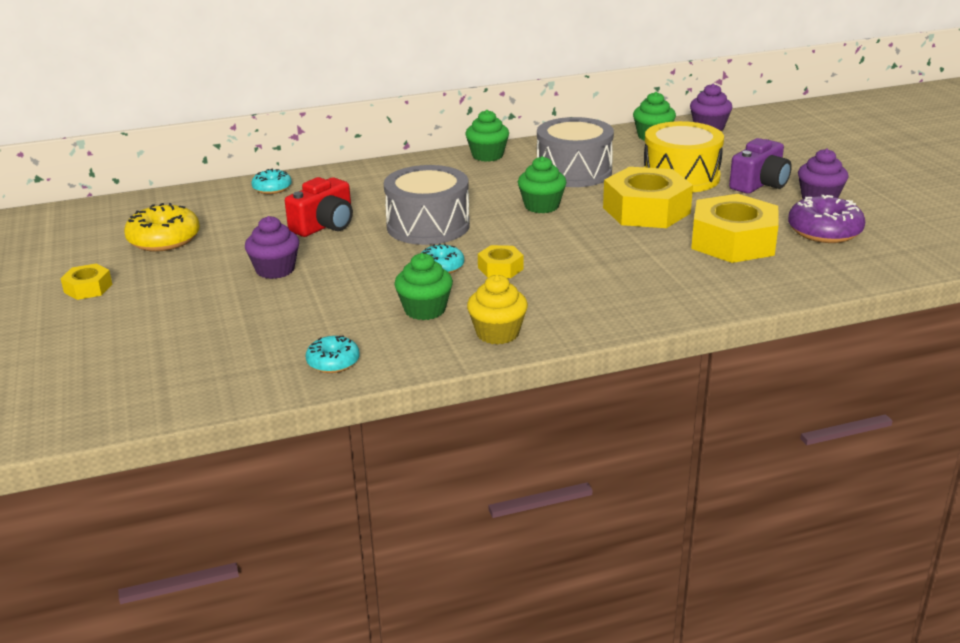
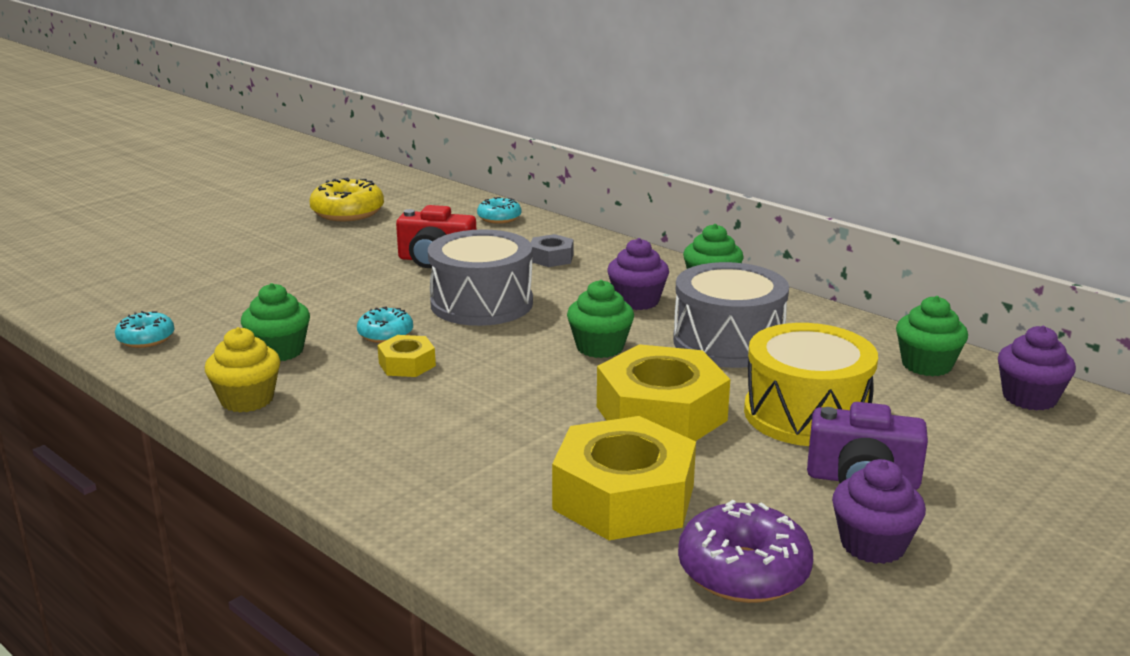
camera: 60 degrees right, 5 degrees down
yellow nut [60,264,112,300] -> none
purple cupcake [245,216,299,279] -> purple cupcake moved to [607,238,669,310]
none -> grey nut [531,234,574,267]

